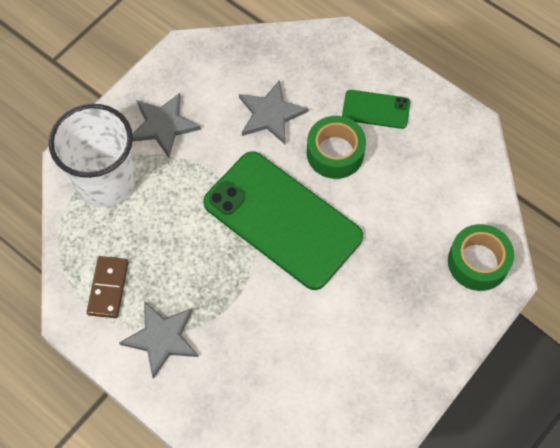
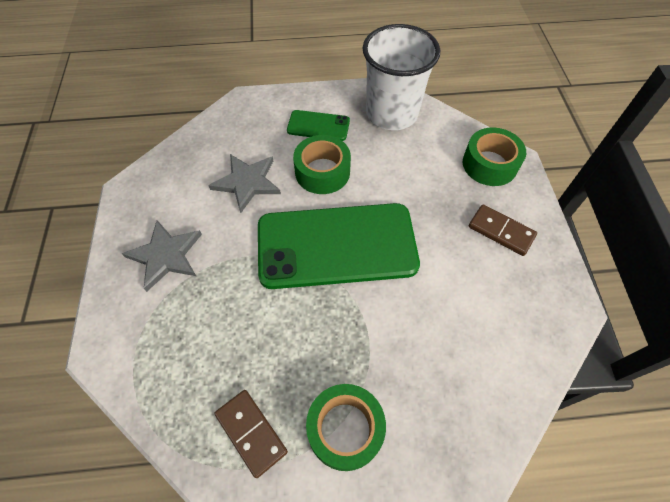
camera: 45 degrees left, 5 degrees down
white cup [49,104,136,207] -> white cup moved to [363,24,440,130]
grey star [119,301,198,379] -> green tape [306,384,386,471]
green phone [342,90,410,129] -> green phone turned 45 degrees clockwise [287,110,350,141]
none -> brown domino [469,204,537,256]

